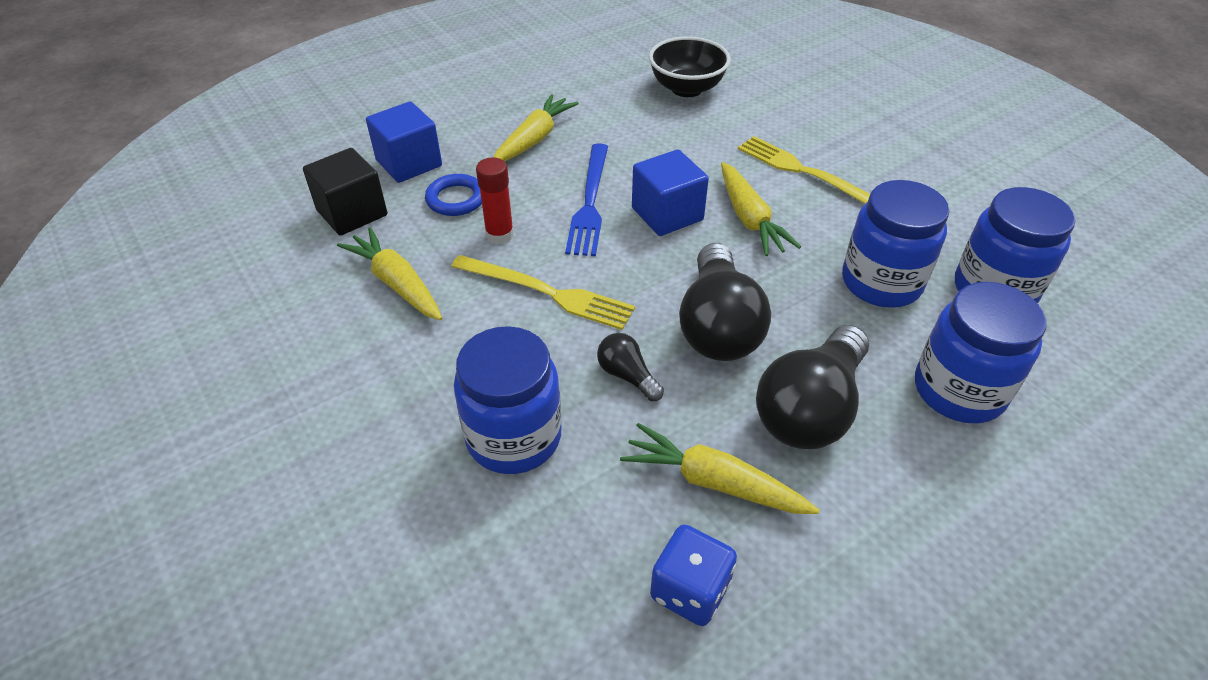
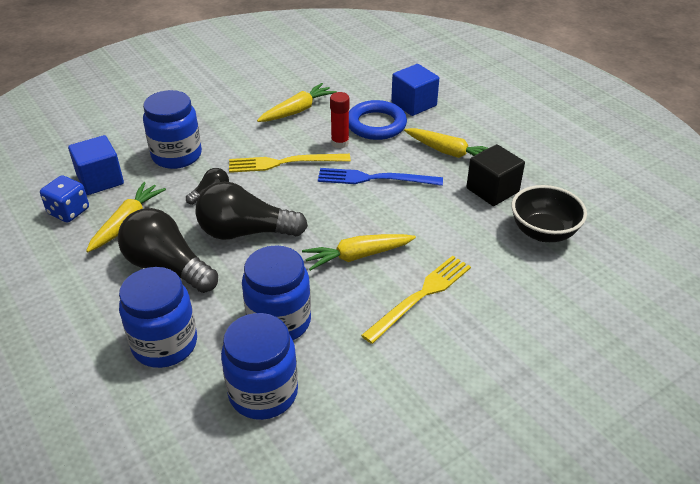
camera: 90 degrees right, 5 degrees down
black cube [303,148,387,236] -> black cube moved to [466,144,525,206]
blue ring [425,174,482,216] -> blue ring [349,100,407,140], size x1.52
yellow fork [451,255,635,330] -> yellow fork turned 60 degrees clockwise [229,154,351,173]
blue cube [632,149,709,236] -> blue cube moved to [68,135,124,195]

